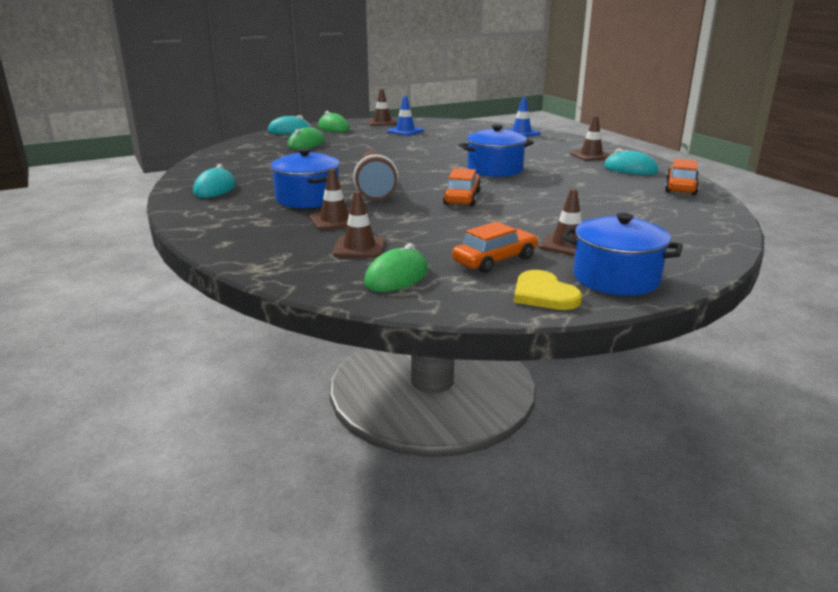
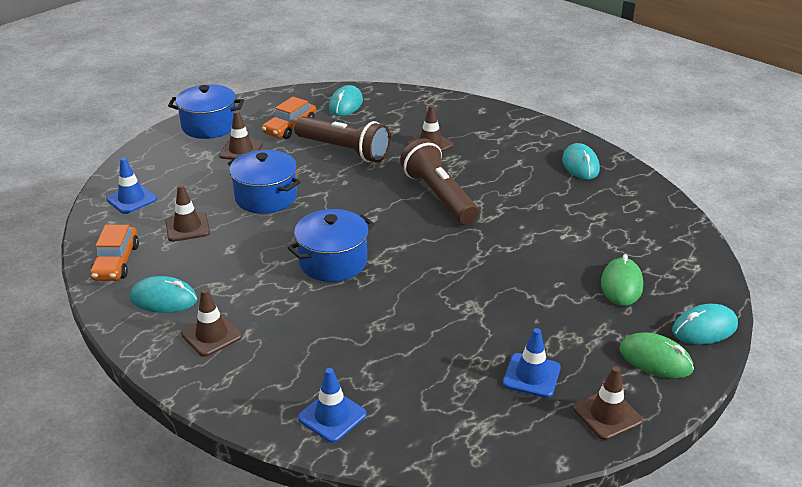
camera: 160 degrees right, 10 degrees up
blue pot [270,148,340,208] -> blue pot moved to [228,150,301,214]
brown traffic cone [332,191,385,258] -> brown traffic cone moved to [165,184,210,242]
green mouse [364,243,428,292] -> turquoise mouse [329,85,363,116]
orange car [443,168,481,206] -> none
yellow heart [514,270,582,310] -> none
none -> blue traffic cone [106,158,157,214]
none -> brown flashlight [294,116,391,163]

